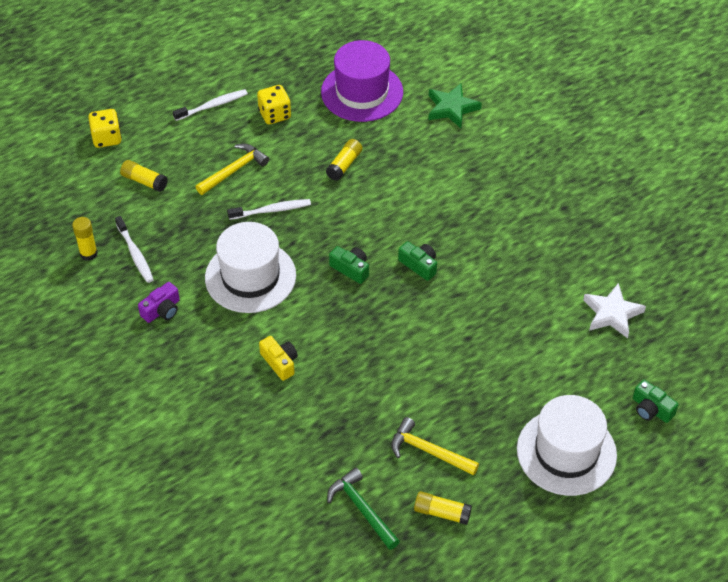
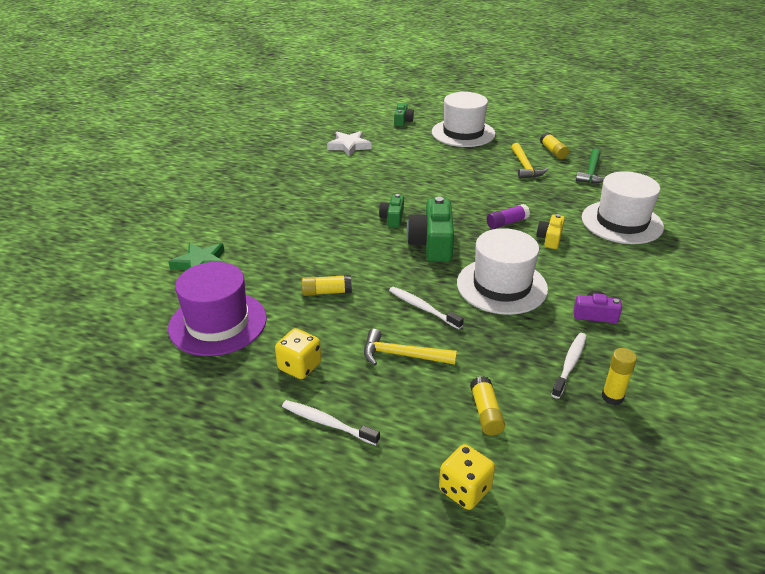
camera: 125 degrees left, 15 degrees down
green camera [329,246,369,284] -> green camera [407,197,454,262], size x1.83
none -> purple glue stick [487,204,530,229]
none -> white hat [582,171,664,244]

